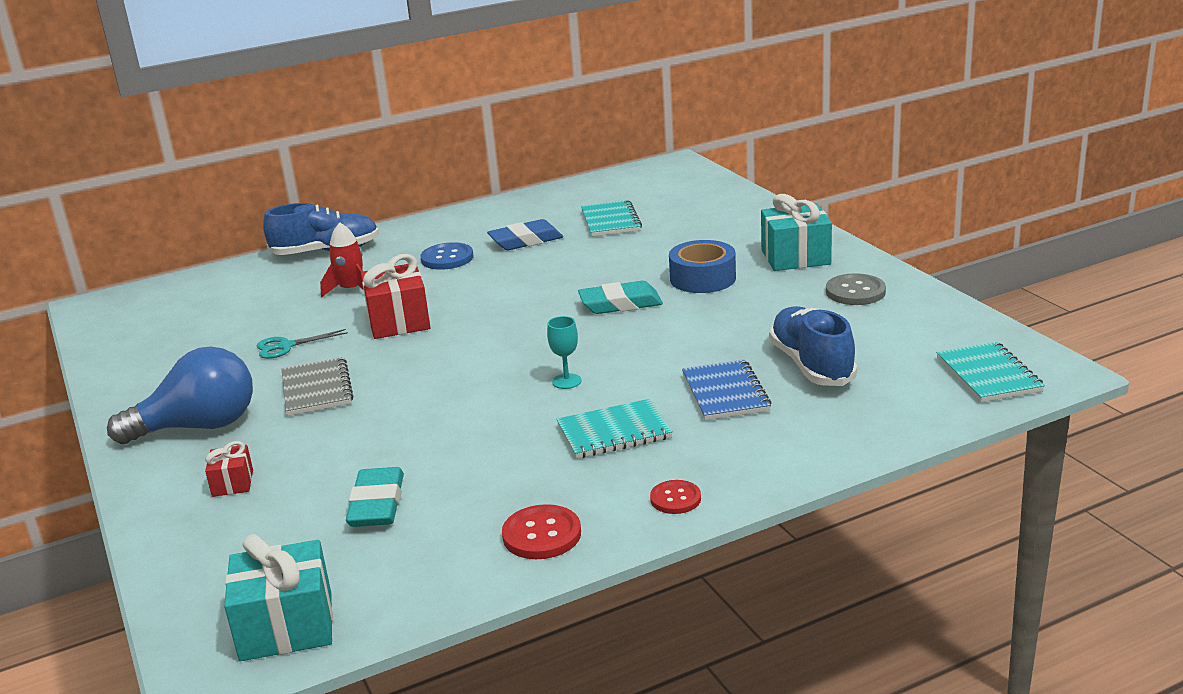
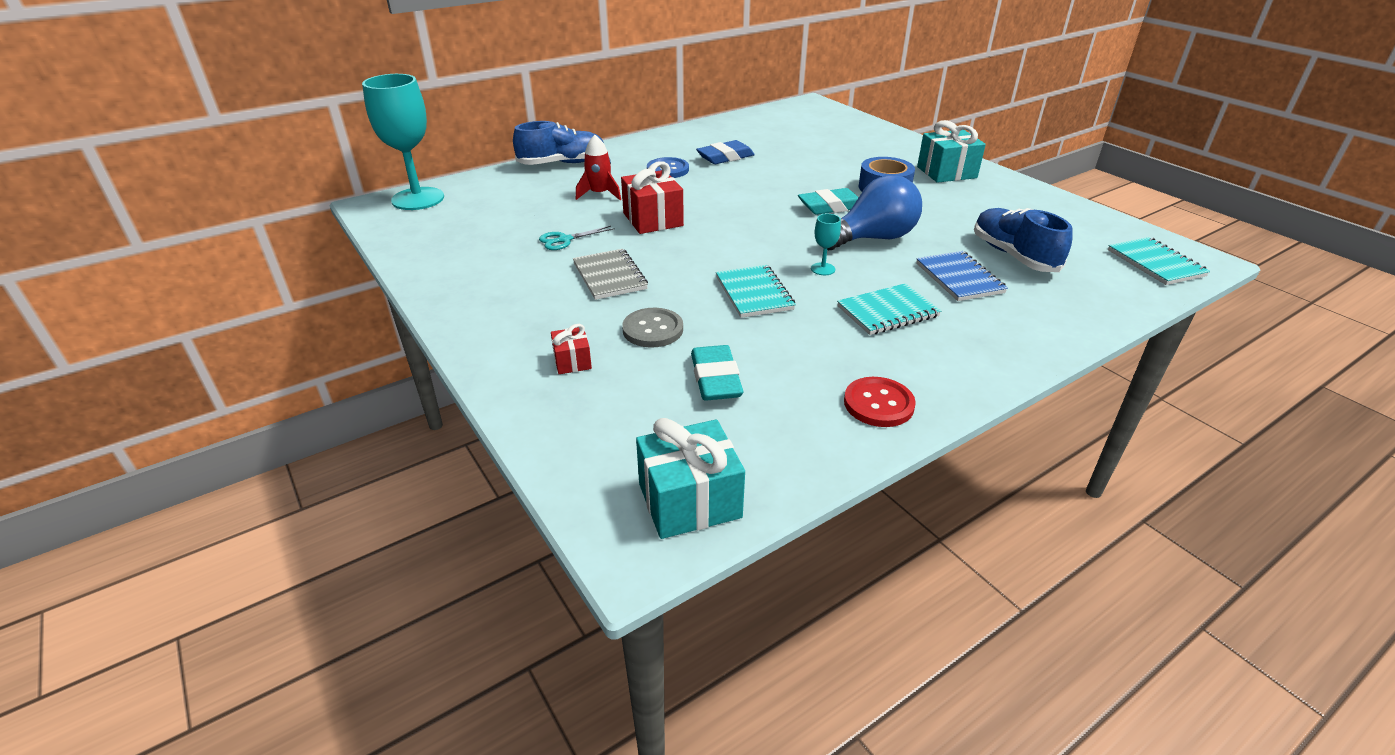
camera: 10 degrees left, 10 degrees up
blue light bulb [107,346,253,444] -> blue light bulb moved to [827,175,922,250]
turquoise notebook [581,200,642,237] -> turquoise notebook moved to [716,265,796,318]
red button [650,480,701,514] -> none
grey button [826,273,886,305] -> grey button moved to [622,308,683,348]
none -> turquoise goblet [362,74,444,210]

